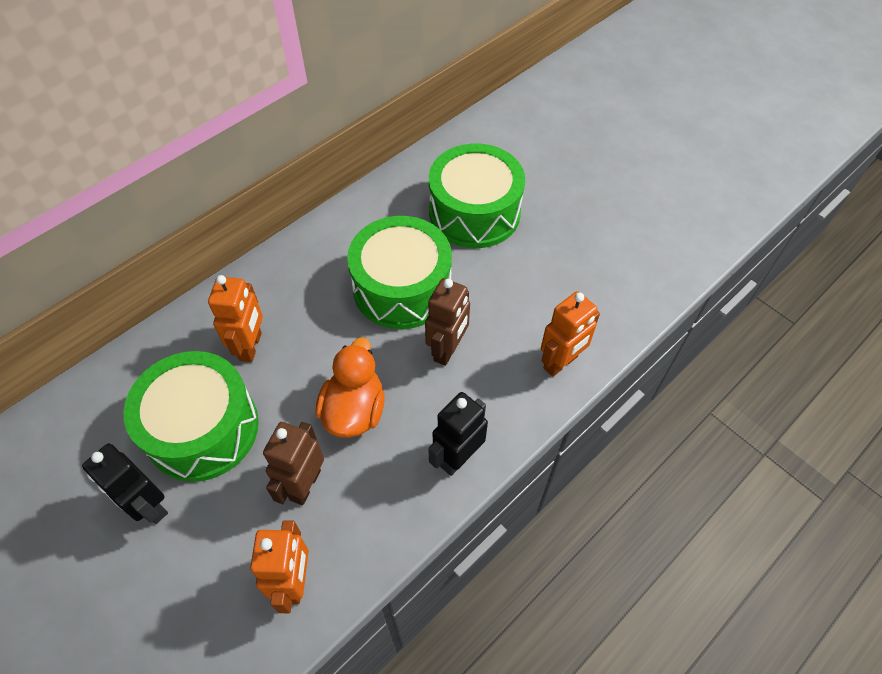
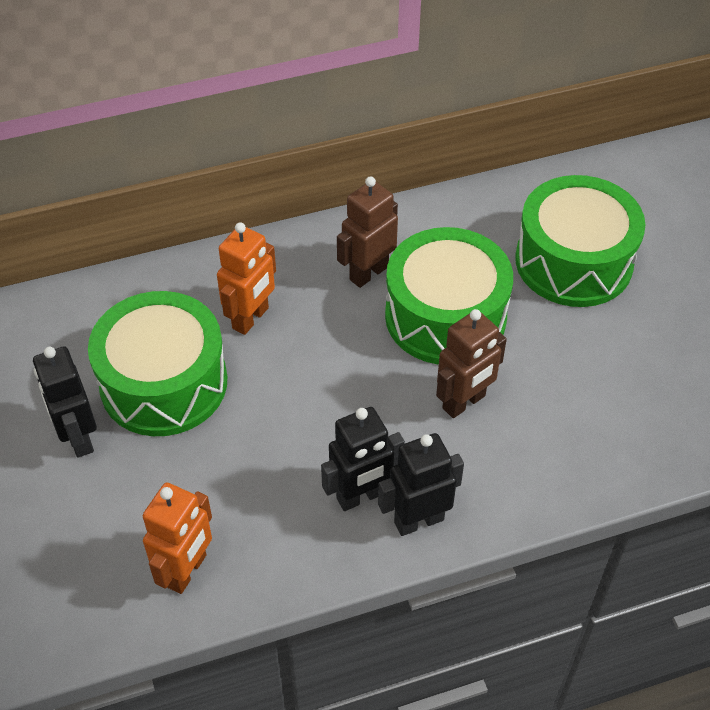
camera: 25 degrees right, 5 degrees down
brown robot [263,422,324,505] -> brown robot moved to [337,176,398,288]
orange duck [316,337,385,438] -> none
orange robot [541,291,600,377] -> none
none -> black robot [321,407,405,511]

